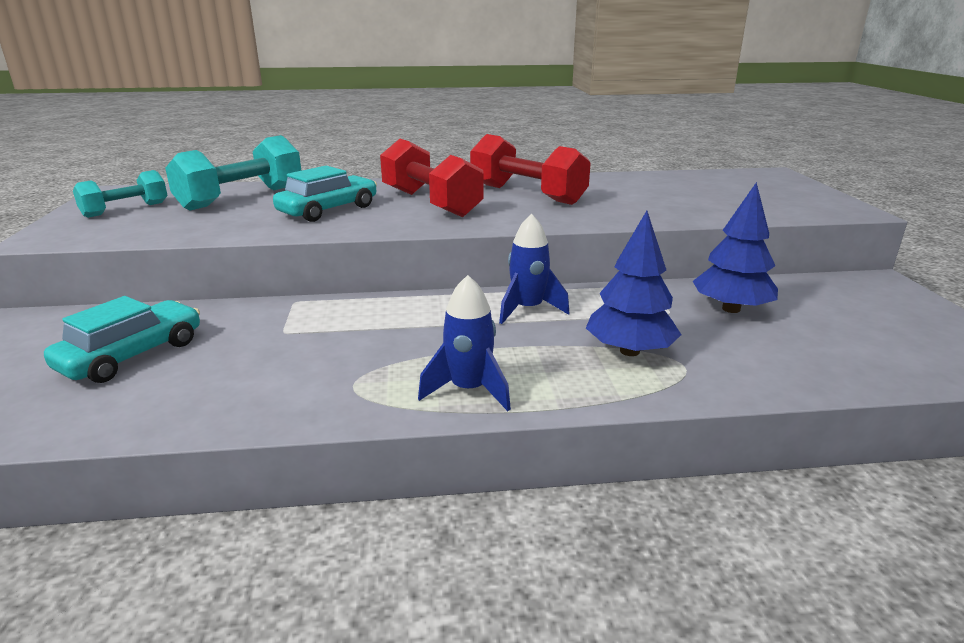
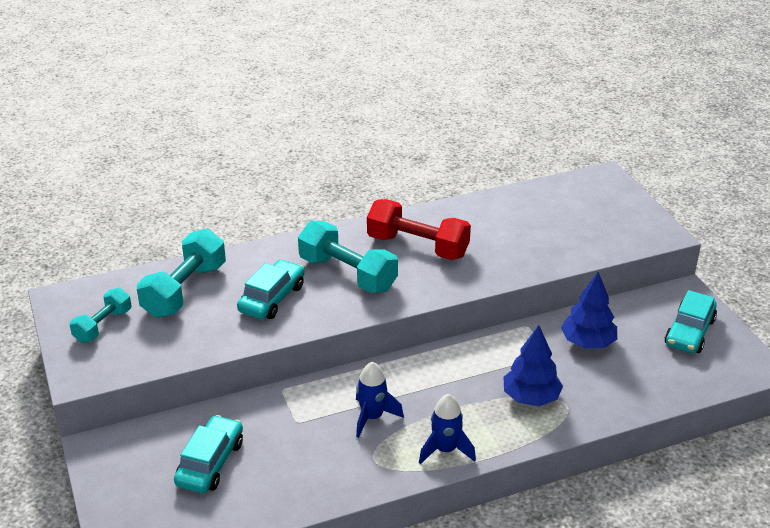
camera: 15 degrees left, 10 degrees up
red dumbbell [380,139,484,217] -> turquoise dumbbell [298,221,398,293]
blue rocket [499,214,570,324] -> blue rocket moved to [356,362,404,438]
none -> turquoise car [665,290,717,353]

